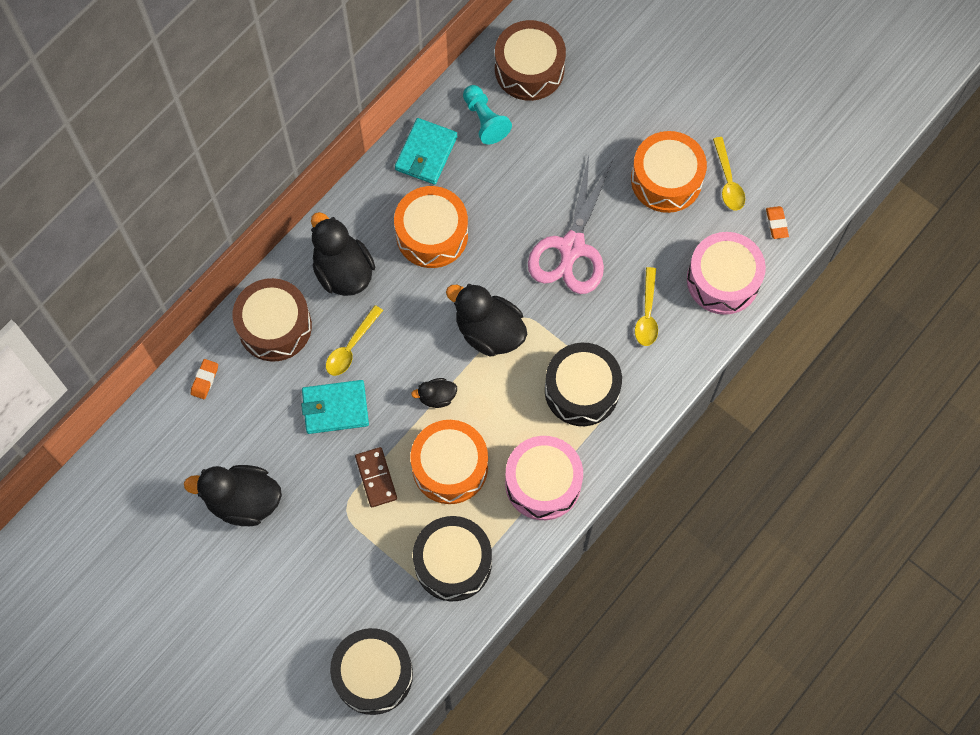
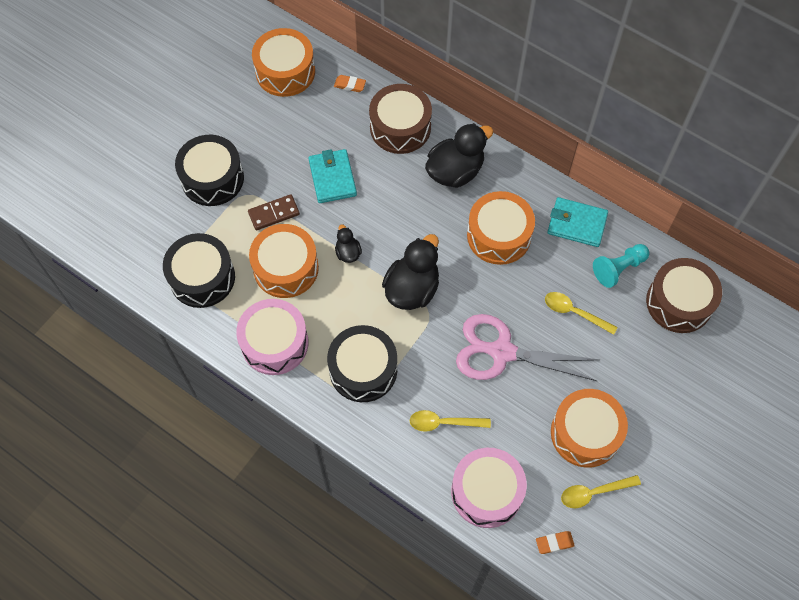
camera: 85 degrees right, 5 degrees down
black duck [184,465,282,526] -> none
yellow spoon [326,305,383,376] -> yellow spoon moved to [545,292,618,335]
black drum [330,628,413,715] -> black drum moved to [175,135,244,206]
none -> orange drum [252,28,315,97]

